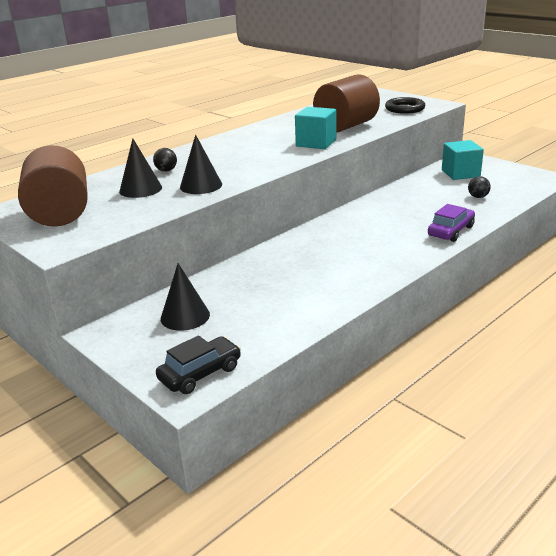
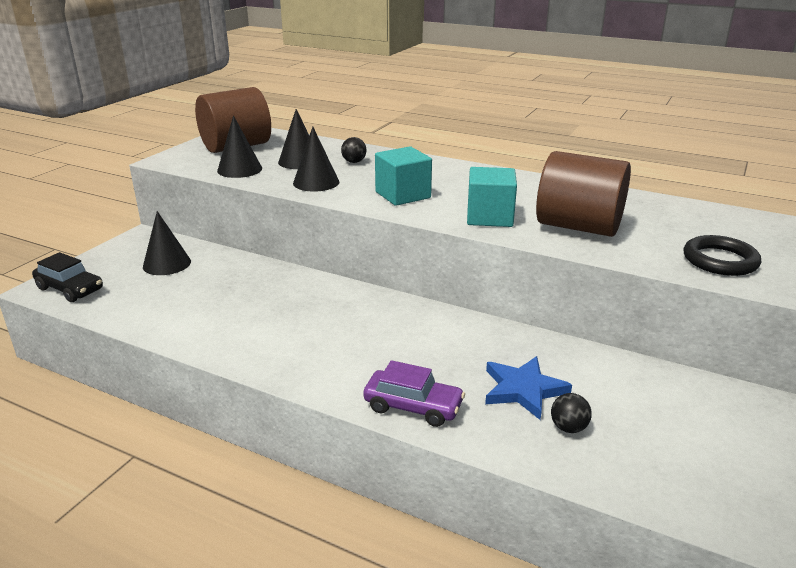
camera: 70 degrees right, 0 degrees up
turquoise cube [442,140,484,180] -> turquoise cube moved to [375,146,432,206]
none -> black cone [217,116,262,178]
none -> blue star [485,356,572,420]

